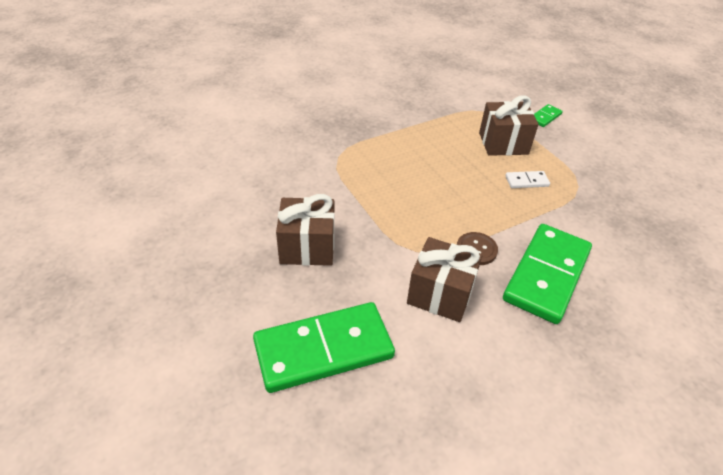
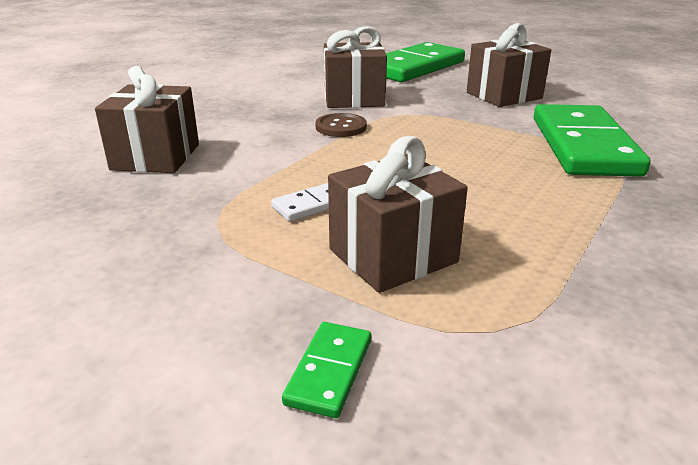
camera: 155 degrees right, 15 degrees down
green domino [503,224,592,324] -> green domino moved to [534,104,651,177]
none -> brown gift [95,66,199,173]

